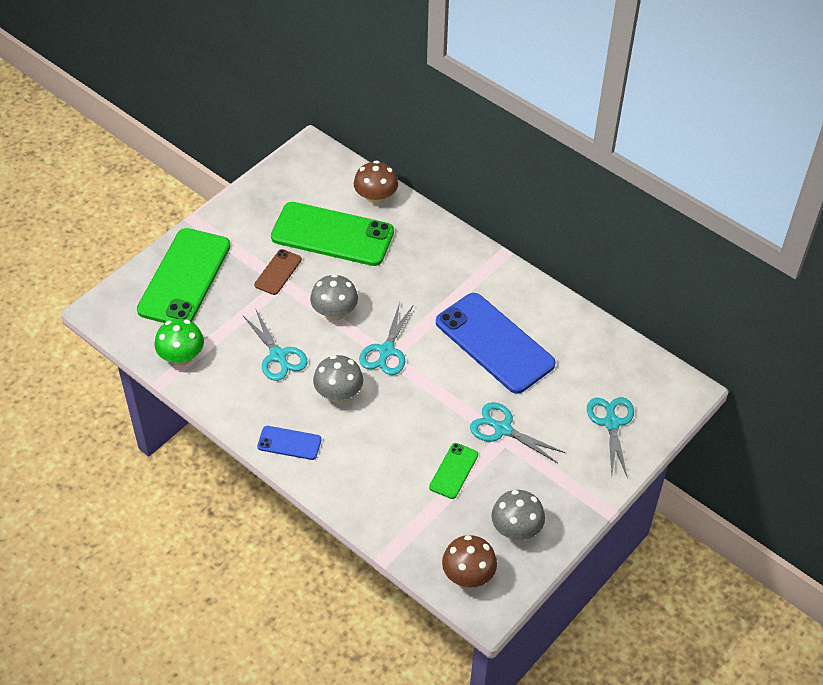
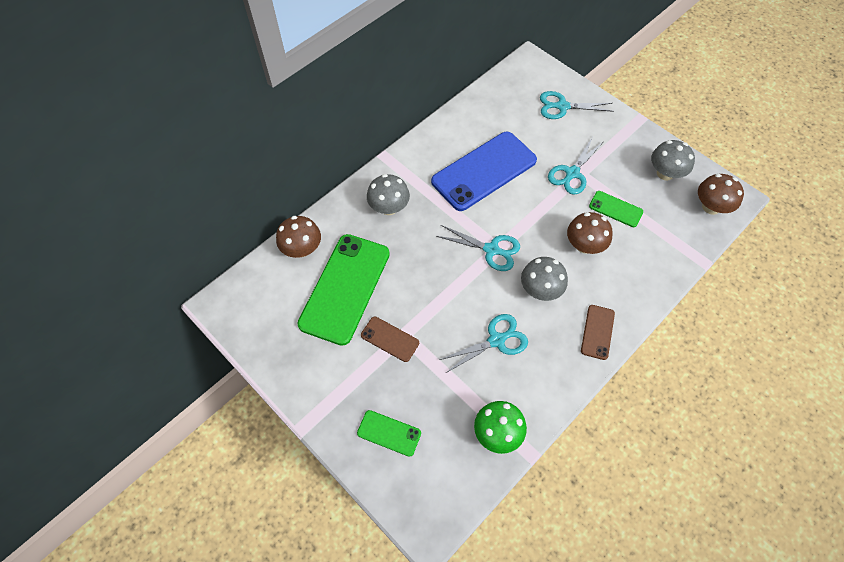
camera: 85 degrees left, 10 degrees up
green phone [137,228,231,323] -> green phone [357,410,421,457], size x0.47
blue phone [257,426,322,460] -> brown phone [581,305,615,360]
grey mushroom [310,274,358,321] -> grey mushroom moved to [367,174,410,215]
none -> brown mushroom [567,212,613,254]

